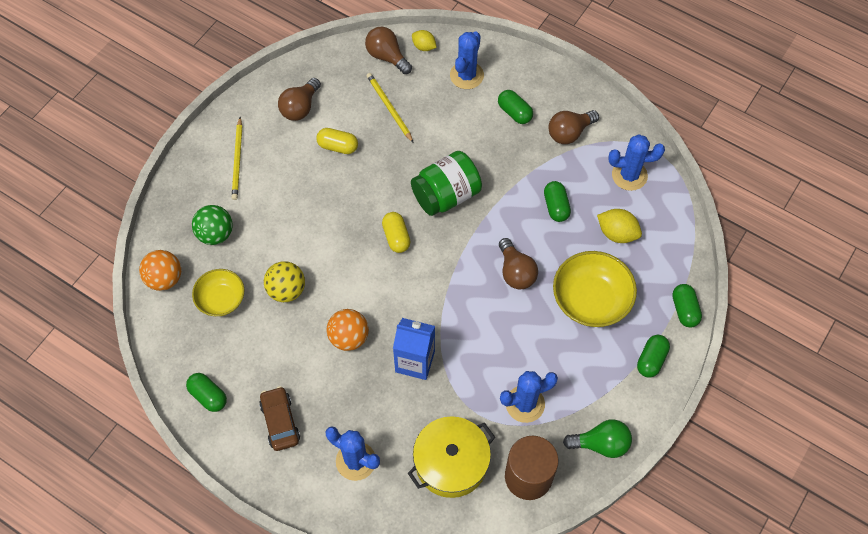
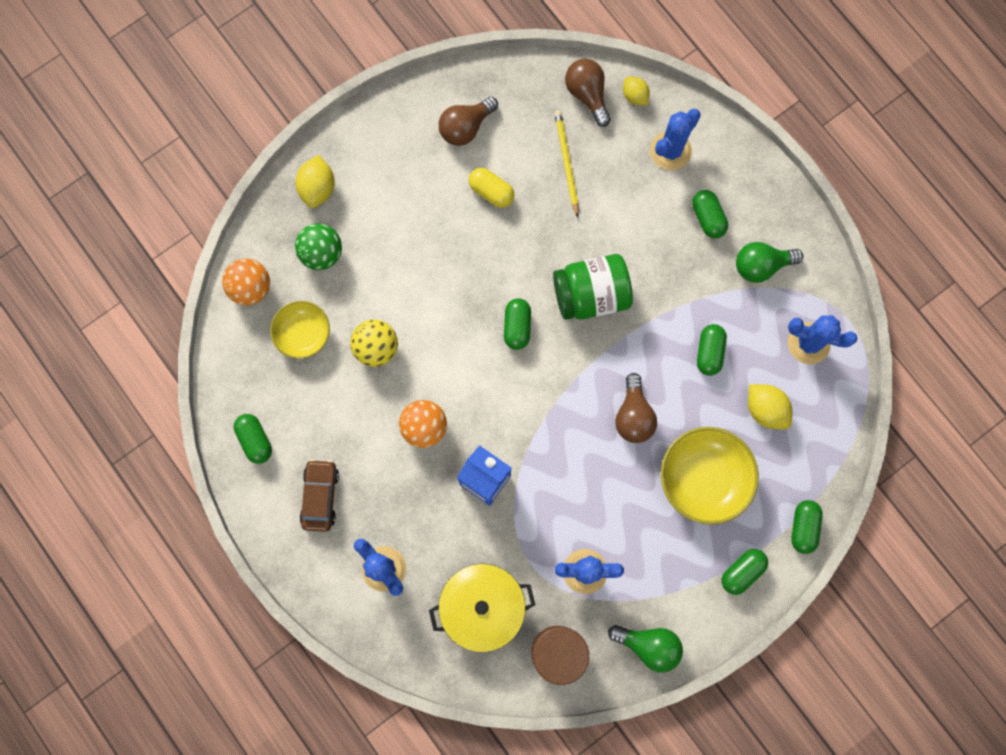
camera: 20 degrees right, 15 degrees up
yellow pencil [232,117,242,200] -> none
yellow capsule [382,212,411,253] -> green capsule [504,298,531,350]
brown light bulb [549,110,599,144] -> green light bulb [736,242,804,283]
none -> yellow lemon [295,155,335,208]

